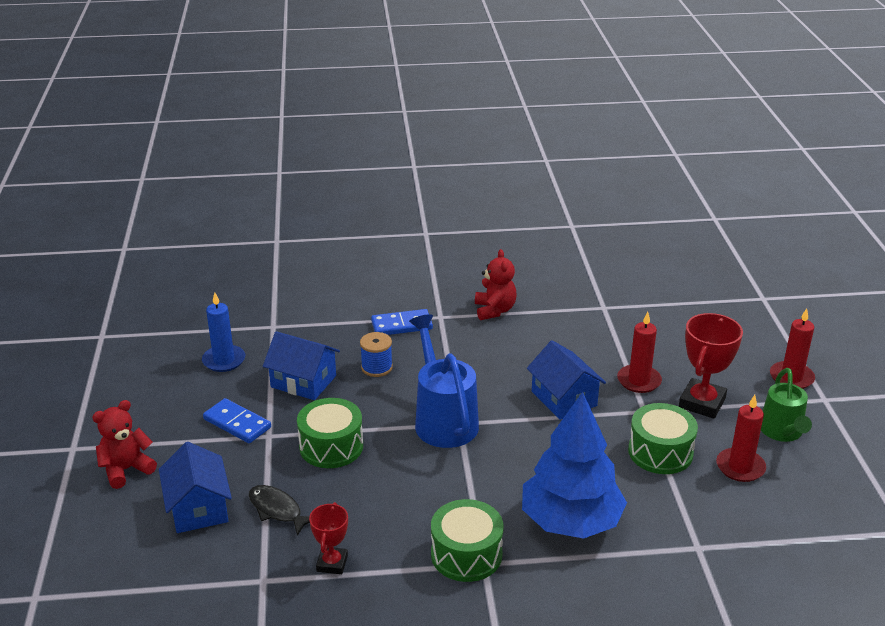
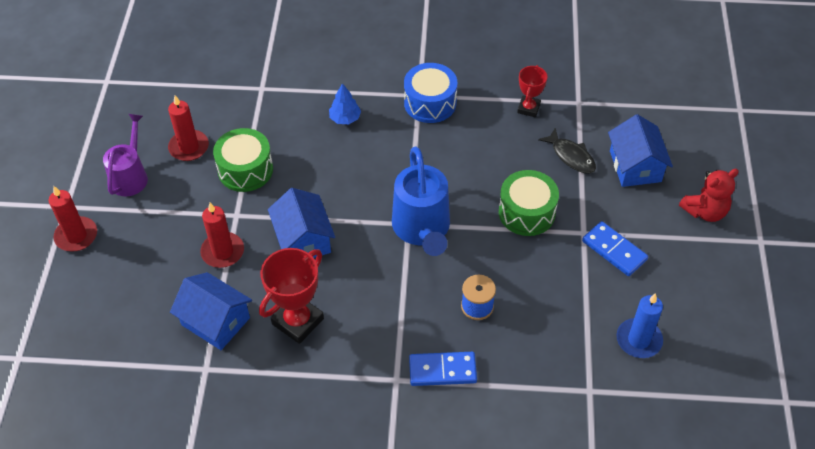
camera: 170 degrees left, 20 degrees up
blue house [263,331,340,400] -> blue house moved to [170,272,252,350]
green drum [431,499,504,582] -> blue drum [404,63,458,123]
red teddy bear [475,249,516,320] -> none
blue tree [522,392,627,539] -> blue tree [329,83,361,124], size x0.40
red trophy [679,313,743,419] -> red trophy moved to [259,248,324,344]
green watering can [761,368,812,442] -> purple watering can [103,114,148,196]

